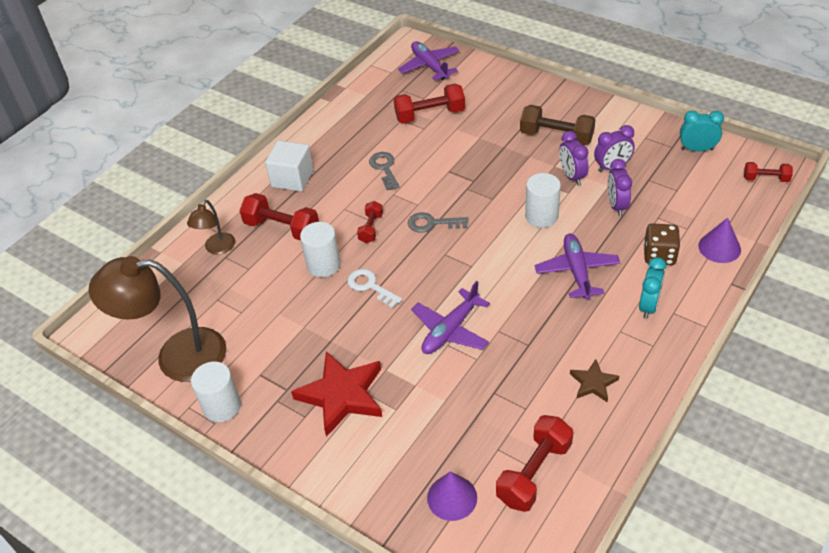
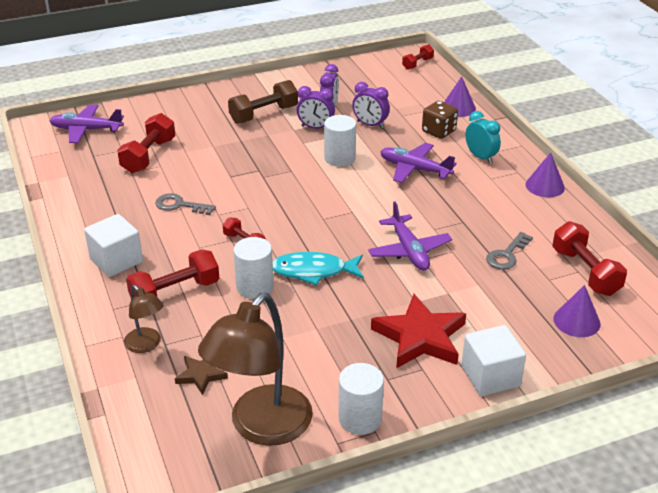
camera: 60 degrees left, 10 degrees down
white key [347,269,402,308] -> turquoise fish [272,252,364,286]
grey key [408,212,469,233] -> grey key moved to [486,232,533,270]
brown star [570,359,619,402] -> brown star moved to [175,356,228,395]
turquoise clock [680,110,724,152] -> none
none -> white cube [461,325,526,396]
none -> purple cone [526,152,565,197]

